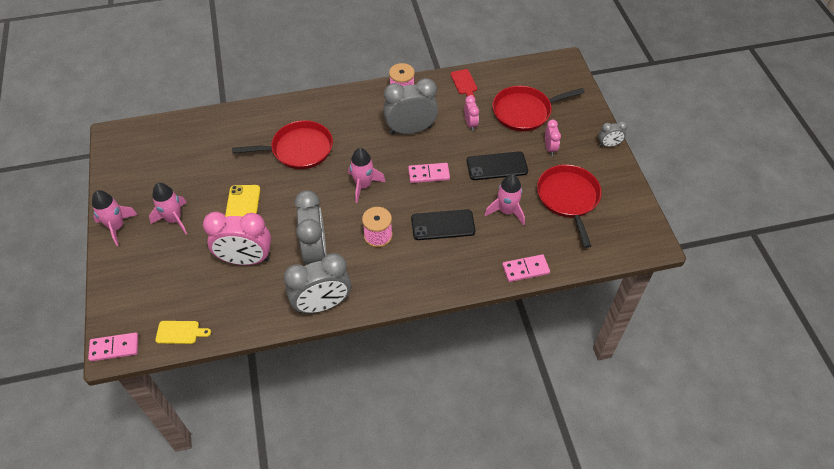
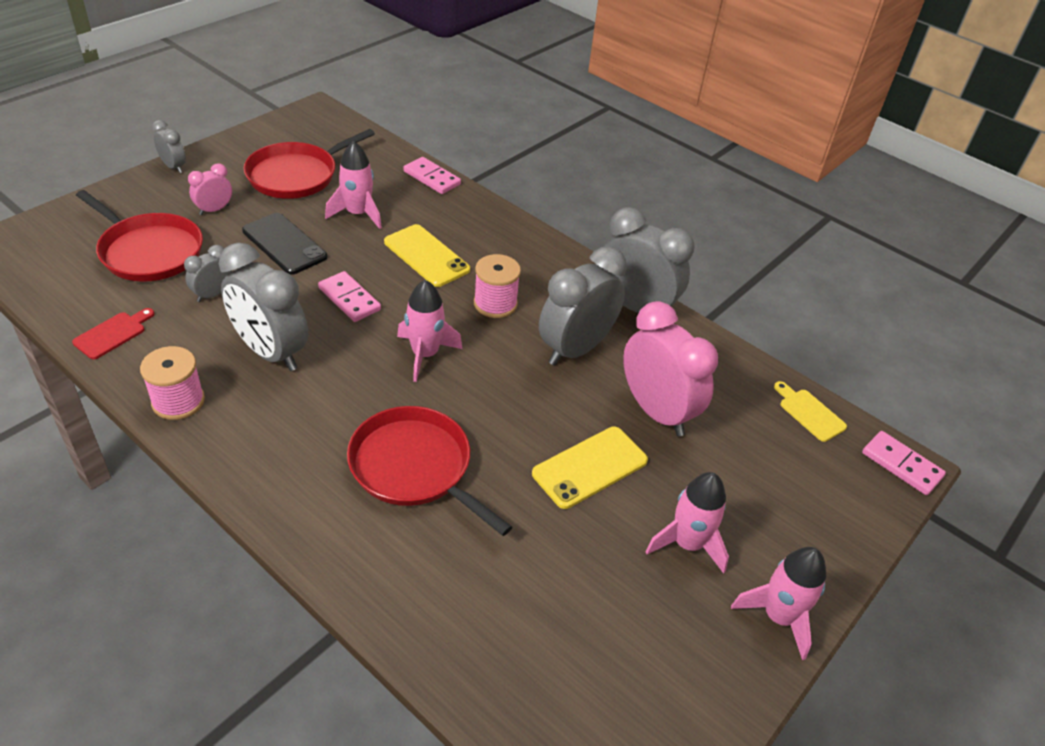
camera: 130 degrees left, 10 degrees down
black phone [411,209,475,240] -> yellow phone [384,224,470,287]
pink clock [464,96,479,131] -> grey clock [184,245,232,302]

